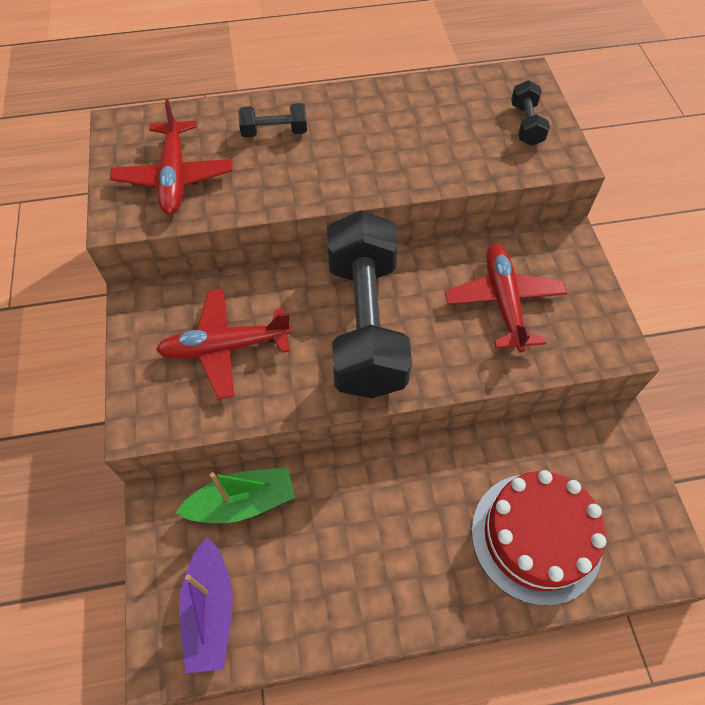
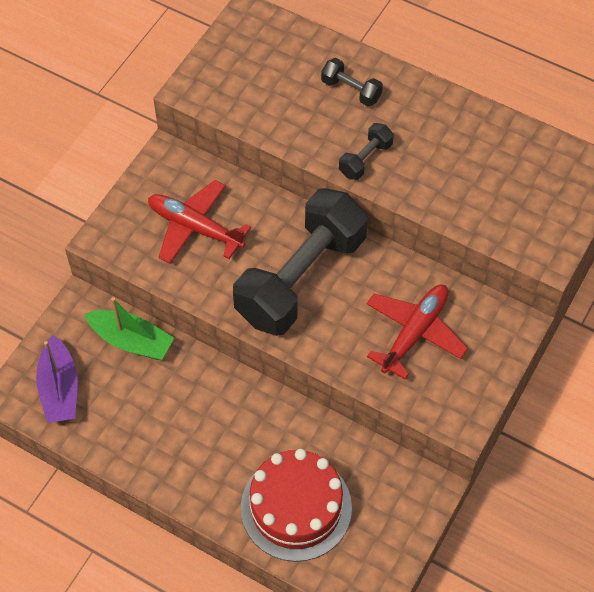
camera: 40 degrees right, 0 degrees up
red plane [110,99,233,215] -> none
purple boat [179,537,233,673] -> purple boat turned 45 degrees counterclockwise [36,335,78,423]
black dumbbell [511,80,550,146] -> black dumbbell moved to [339,123,394,180]

